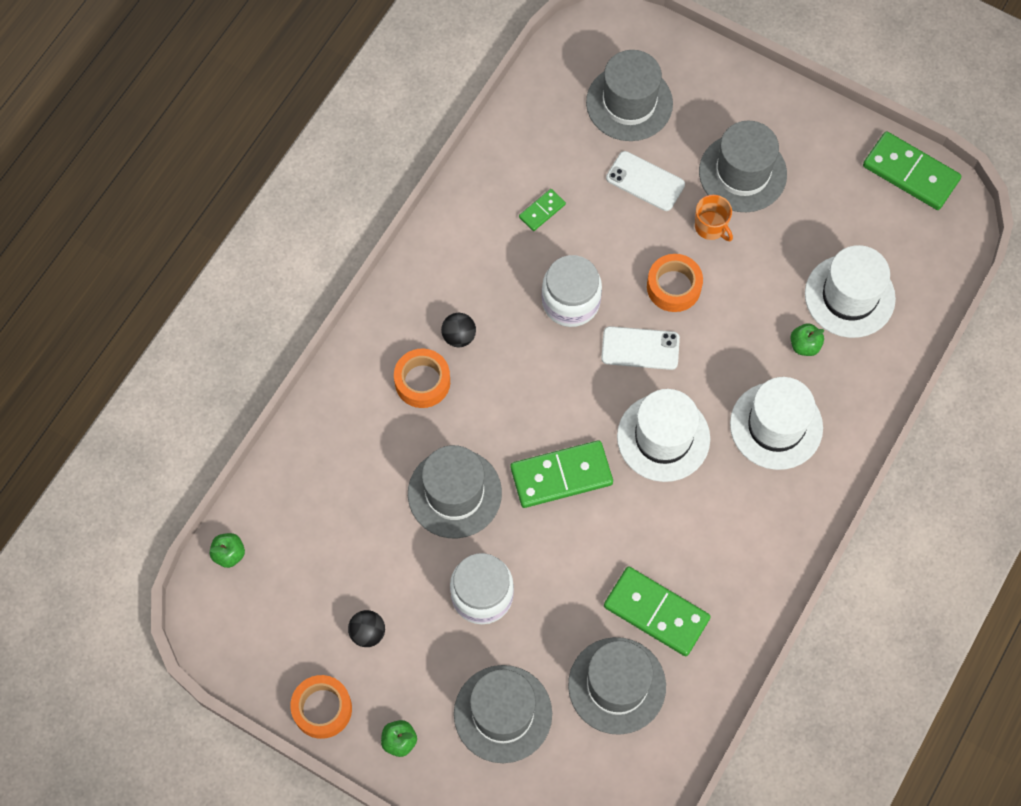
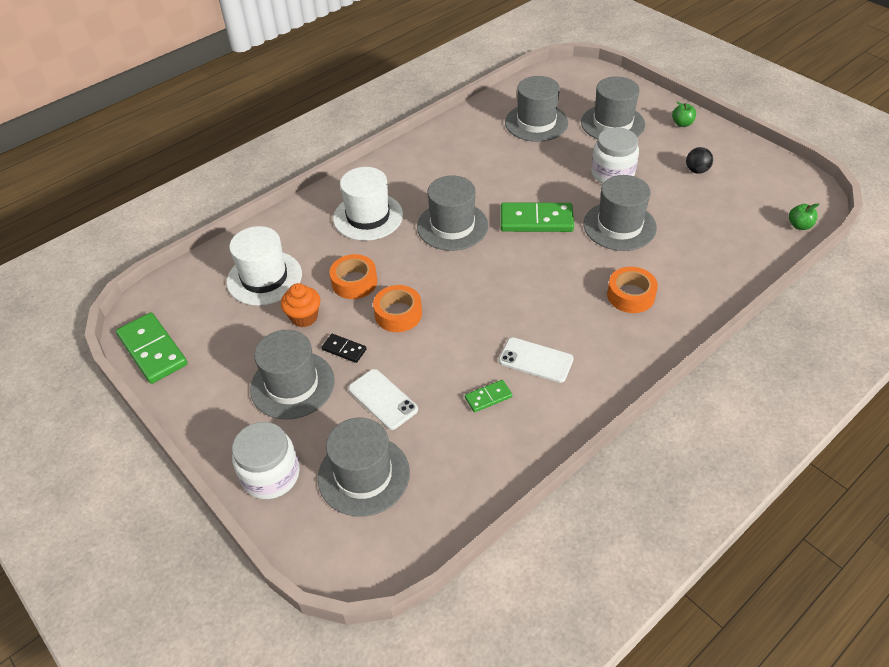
camera: 160 degrees left, 20 degrees down
orange tape [290,675,352,739] -> orange tape moved to [329,254,377,299]
black ball [441,313,476,347] -> none
white jar [542,255,602,327] -> white jar moved to [232,422,300,499]
white phone [601,326,680,370] -> white phone moved to [499,337,574,383]
green domino [604,567,711,656] -> none
white hat [617,389,710,482] -> grey hat [417,175,488,251]
orange mug [695,195,733,241] -> black domino [322,334,367,363]
green apple [790,323,825,356] -> none
none -> orange cupcake [281,283,320,327]

